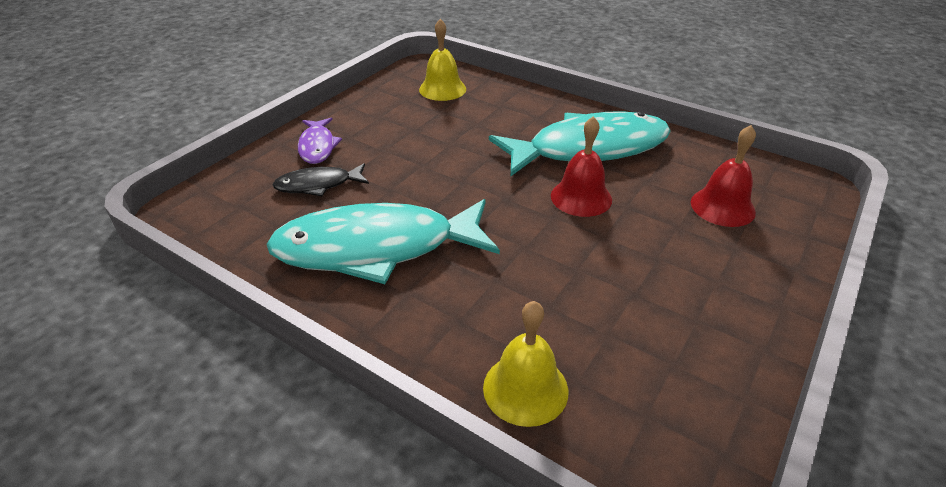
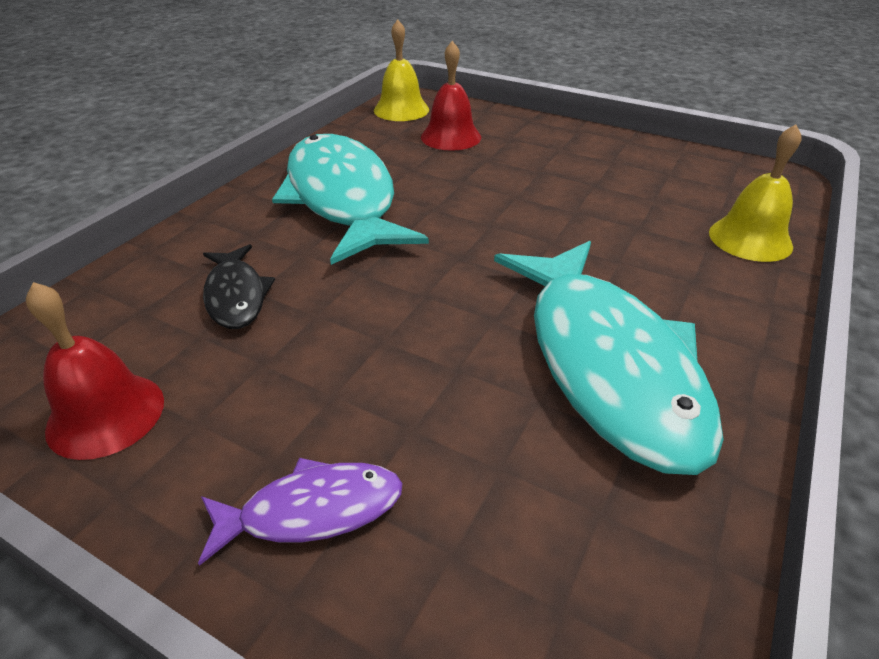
camera: 95 degrees left, 0 degrees up
black fish [273,163,369,196] -> black fish moved to [203,244,275,329]
yellow bell [419,19,466,101] -> yellow bell moved to [374,19,429,121]
red bell [551,116,612,217] -> red bell moved to [26,282,164,460]

